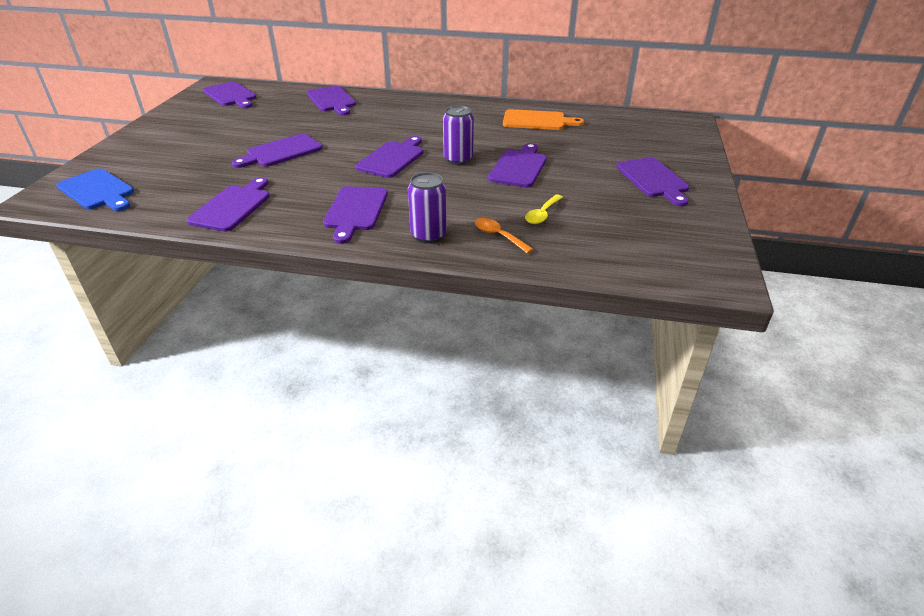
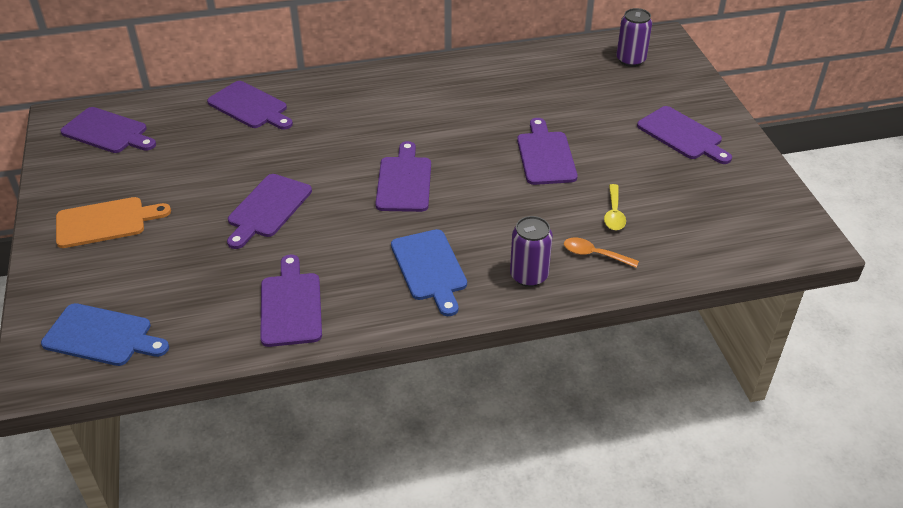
camera: 25 degrees left, 5 degrees up
purple cutting board [323,186,388,244] -> blue cutting board [391,229,467,316]
purple can [443,105,474,165] -> purple can moved to [616,8,652,67]
orange cutting board [503,109,584,130] -> orange cutting board moved to [56,197,171,248]

